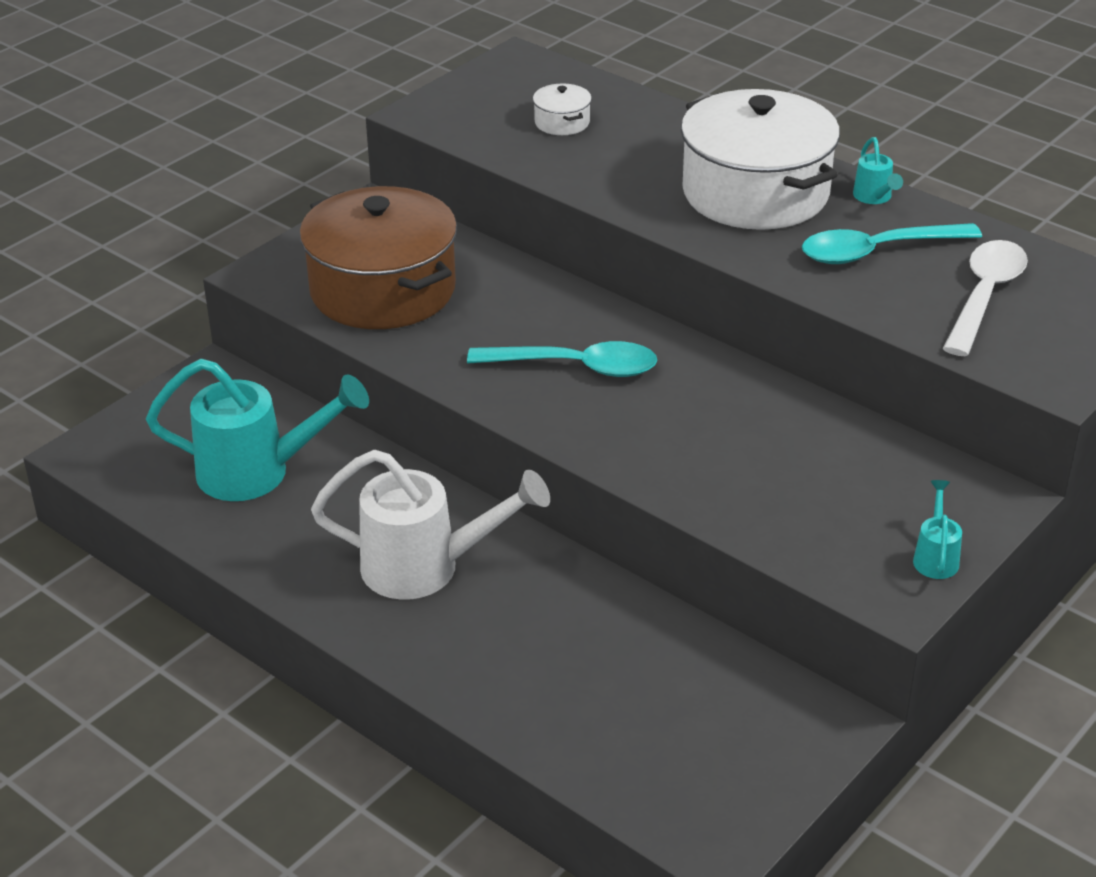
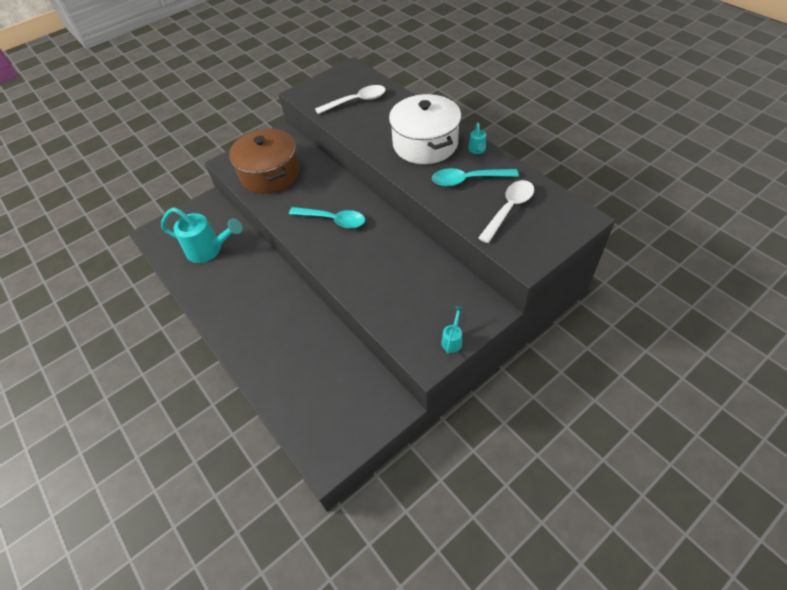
camera: 15 degrees right, 15 degrees up
white watering can [311,450,550,600] -> none
white pot [533,83,592,135] -> white spoon [315,85,386,114]

